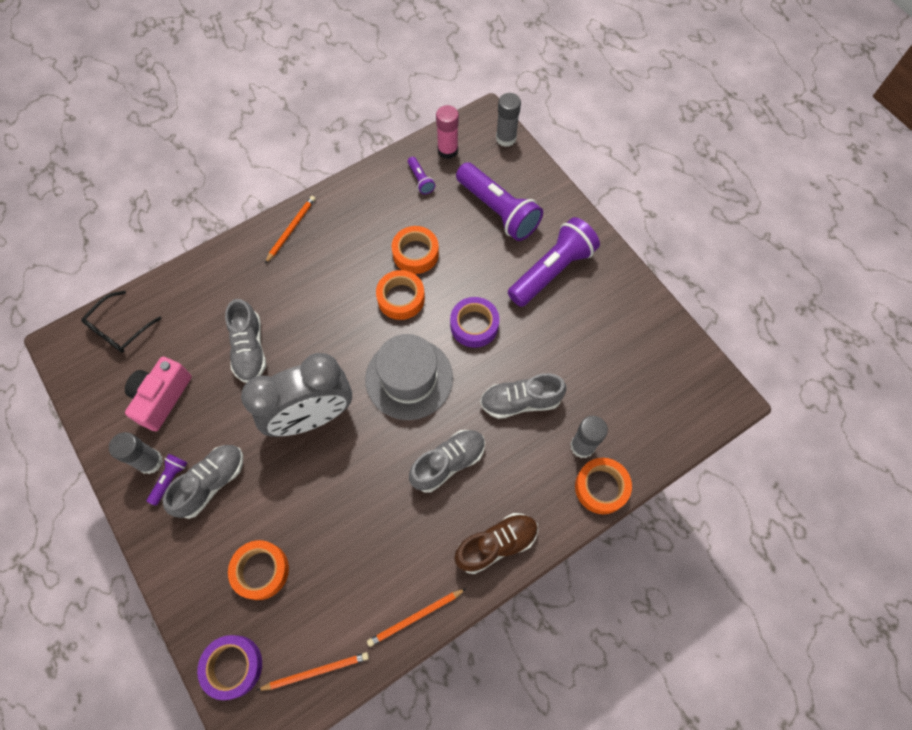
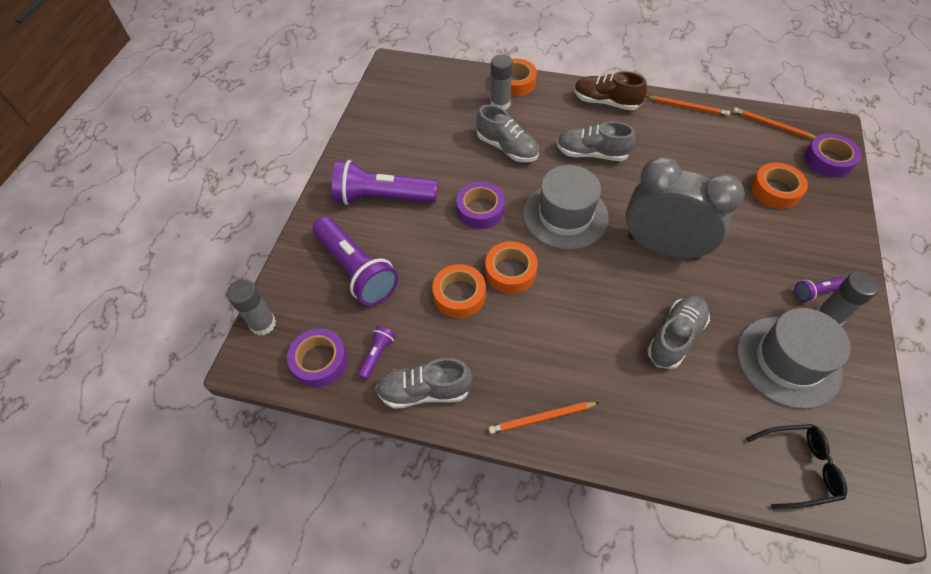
camera: 130 degrees left, 10 degrees down
pink camera [125,357,192,431] -> grey hat [737,308,851,409]
grey shoe [163,445,243,519] -> grey shoe moved to [375,358,473,409]
pink glue stick [436,105,459,159] -> purple tape [287,328,348,387]
purple flashlight [456,162,543,241] -> purple flashlight turned 135 degrees clockwise [313,217,399,306]

